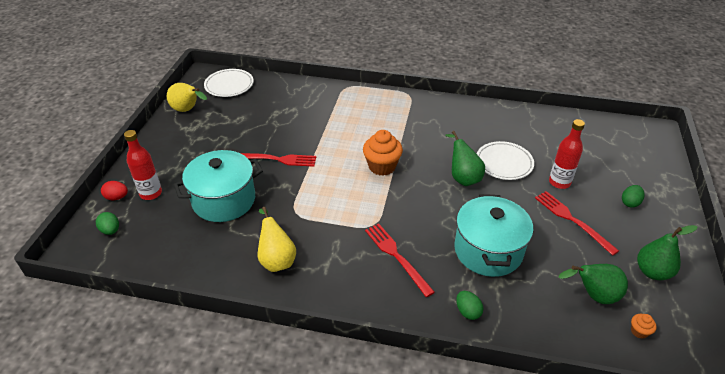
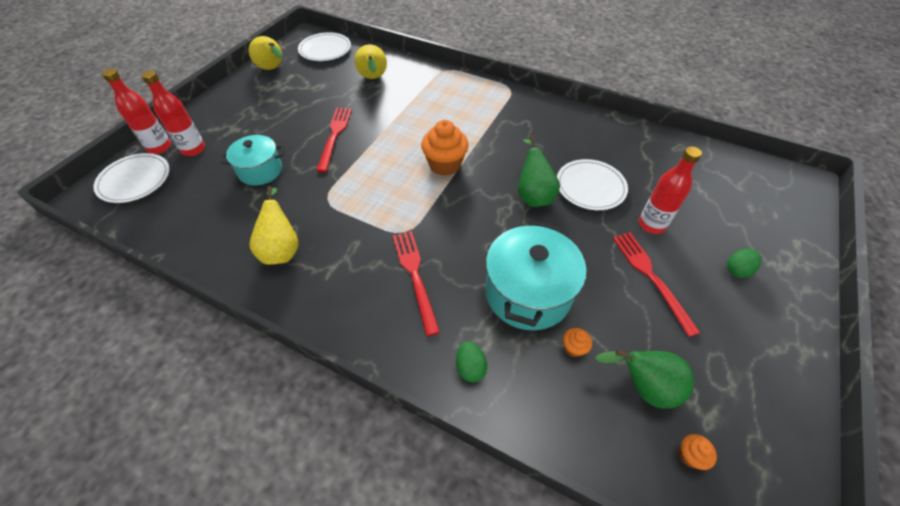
camera: 15 degrees right, 10 degrees up
green egg [96,212,119,235] -> white plate [93,153,170,203]
red egg [101,181,128,200] -> red bottle [102,68,171,154]
turquoise pot [174,150,263,222] -> turquoise pot [221,135,284,186], size x0.63
red fork [240,153,316,167] -> red fork turned 105 degrees counterclockwise [316,108,352,172]
green pear [637,225,698,280] -> none
none -> yellow pear [355,44,387,79]
none -> orange cupcake [563,328,592,357]

